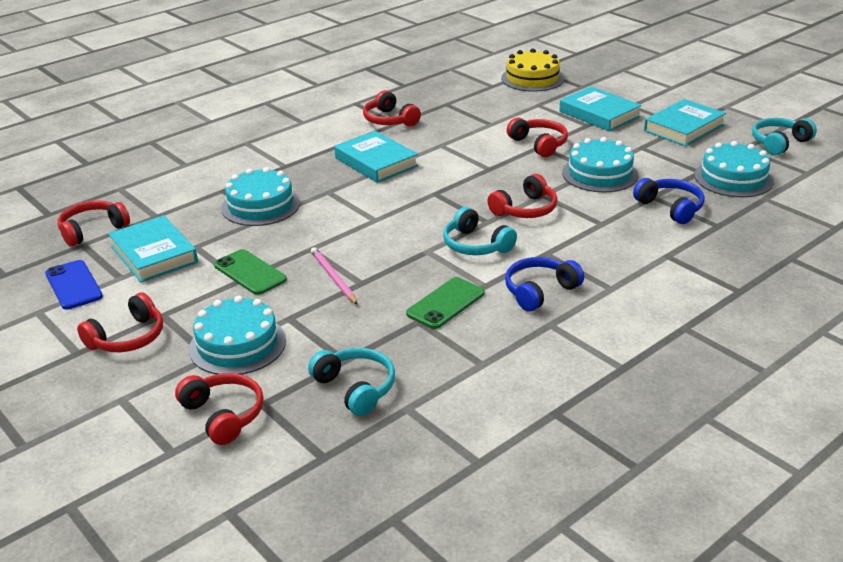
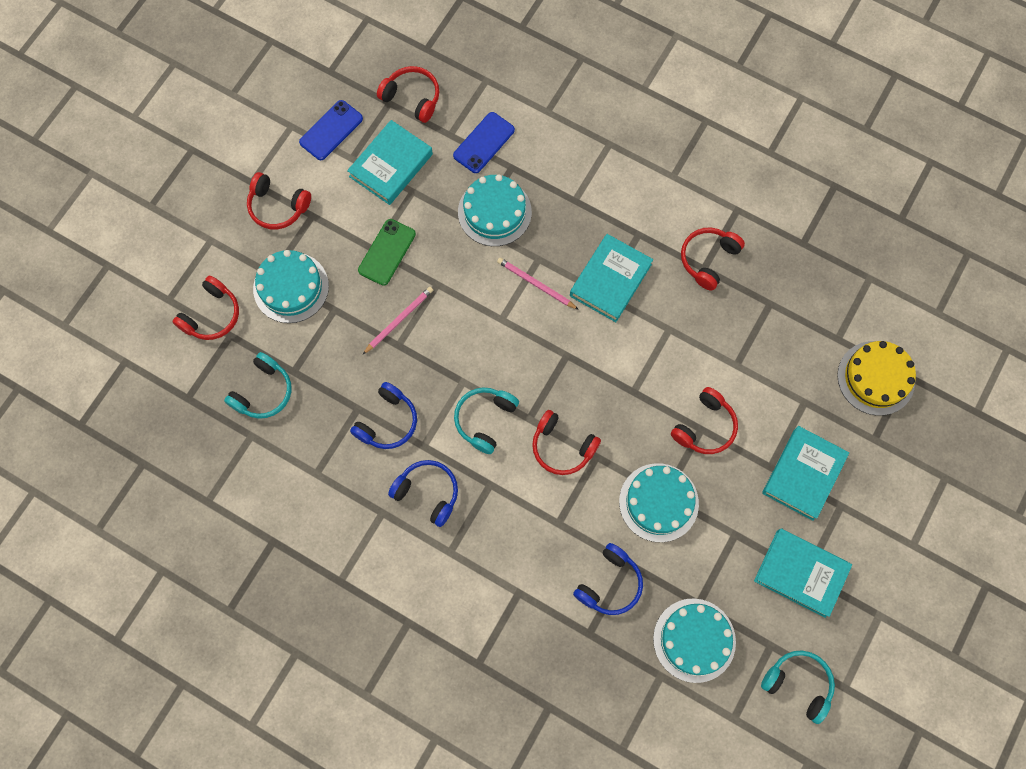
camera: 70 degrees right, 40 degrees up
green phone [406,277,484,329] -> blue headphones [350,382,417,449]
none -> blue phone [453,112,515,173]
none -> pink pencil [497,258,579,310]

